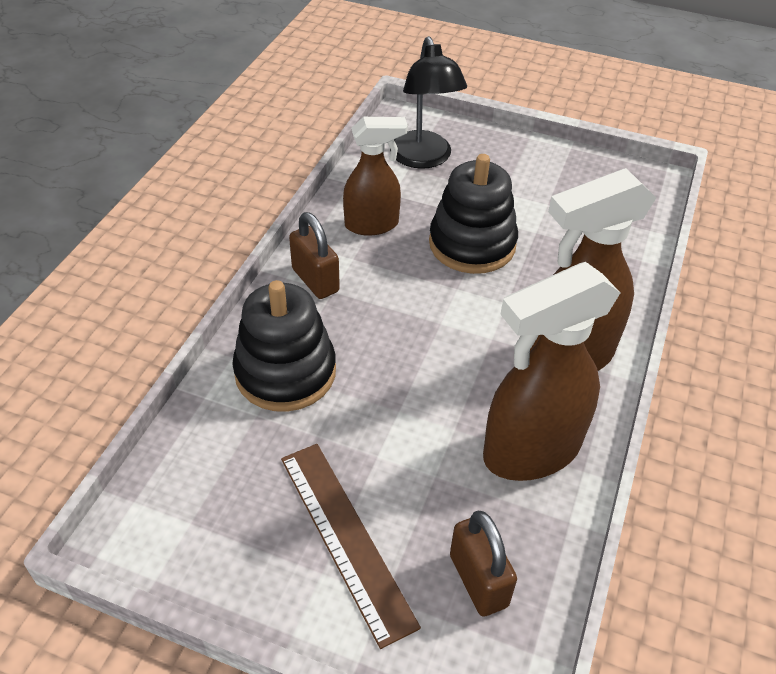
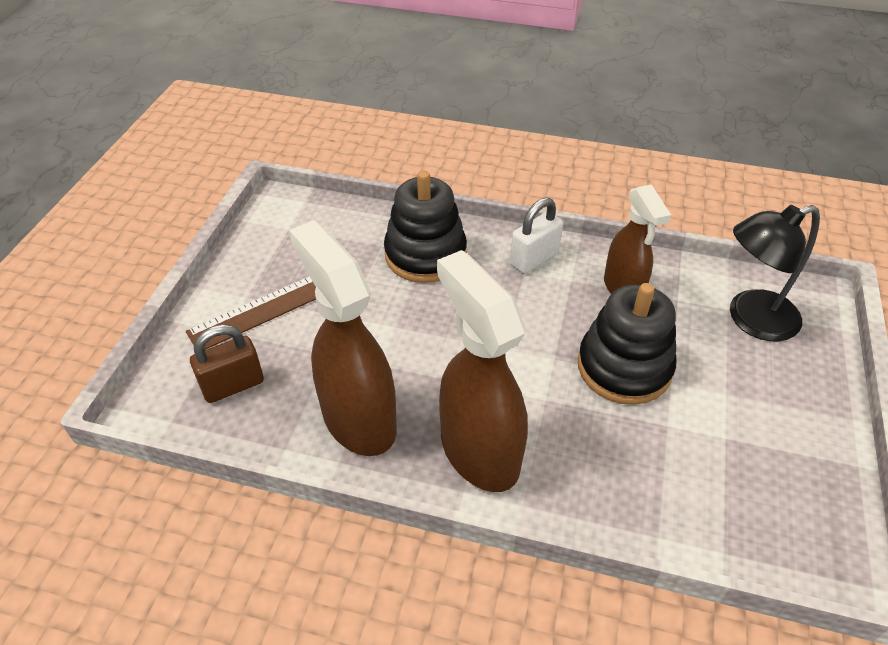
camera: 85 degrees right, 0 degrees up
brown padlock [289,212,340,299] -> white padlock [510,198,563,274]

